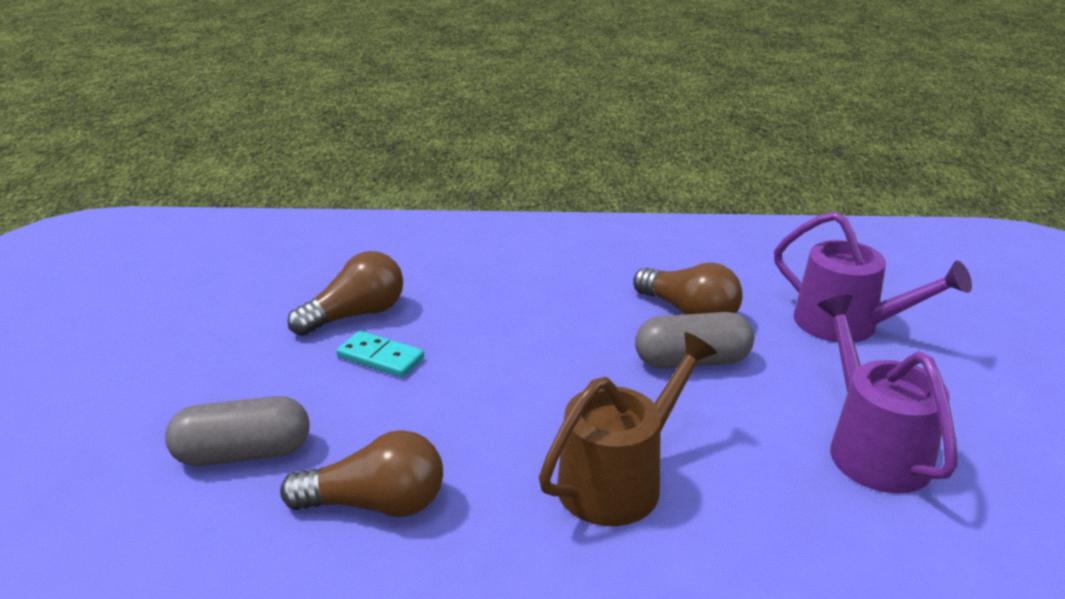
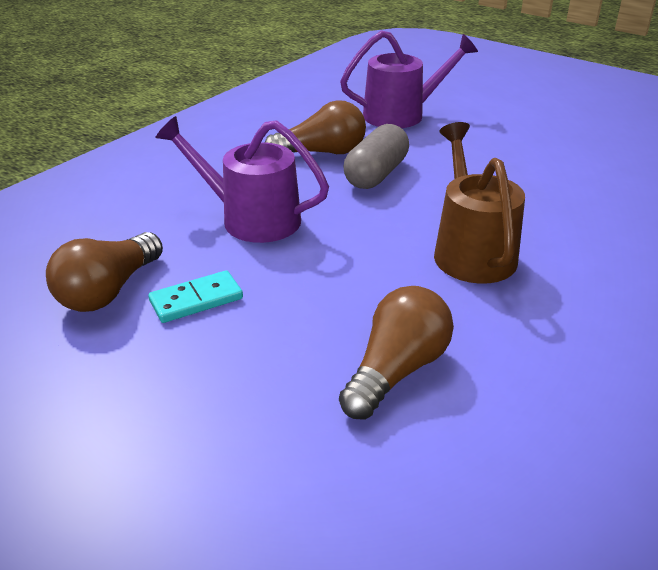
camera: 55 degrees left, 5 degrees up
grey capsule [165,396,310,466] -> none
brown light bulb [287,251,403,336] -> brown light bulb turned 150 degrees counterclockwise [46,232,163,312]
purple watering can [817,295,958,493] -> purple watering can moved to [155,116,329,243]

